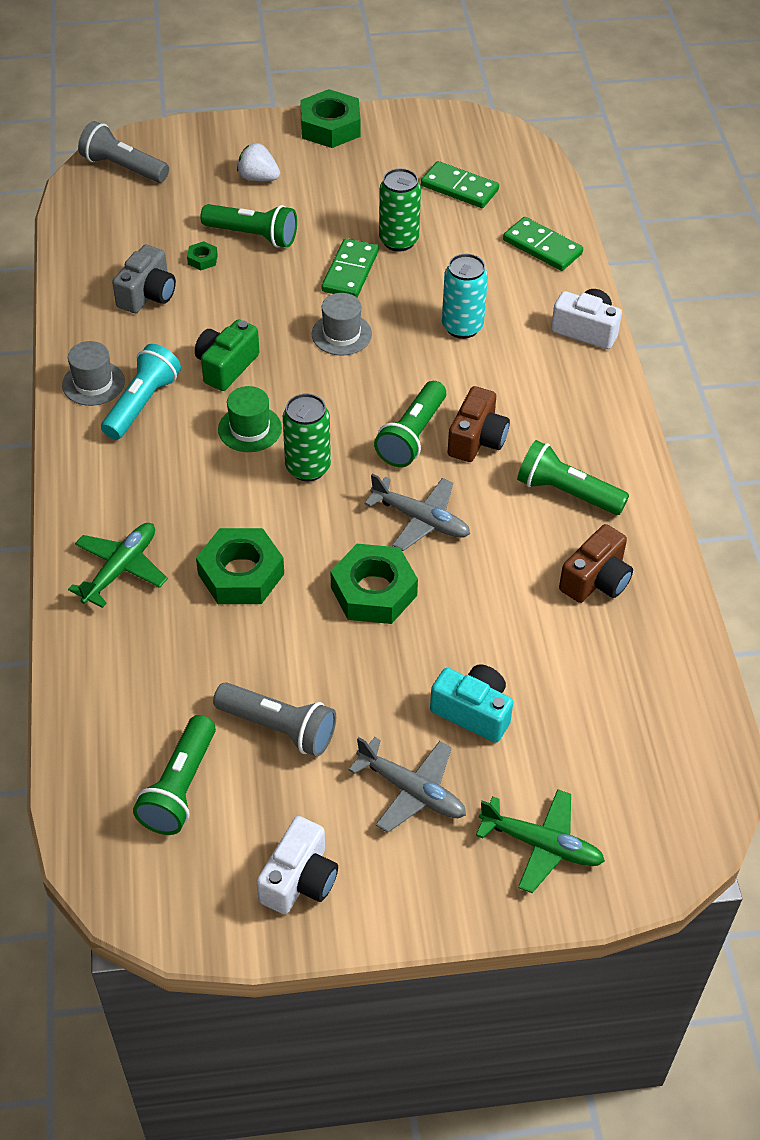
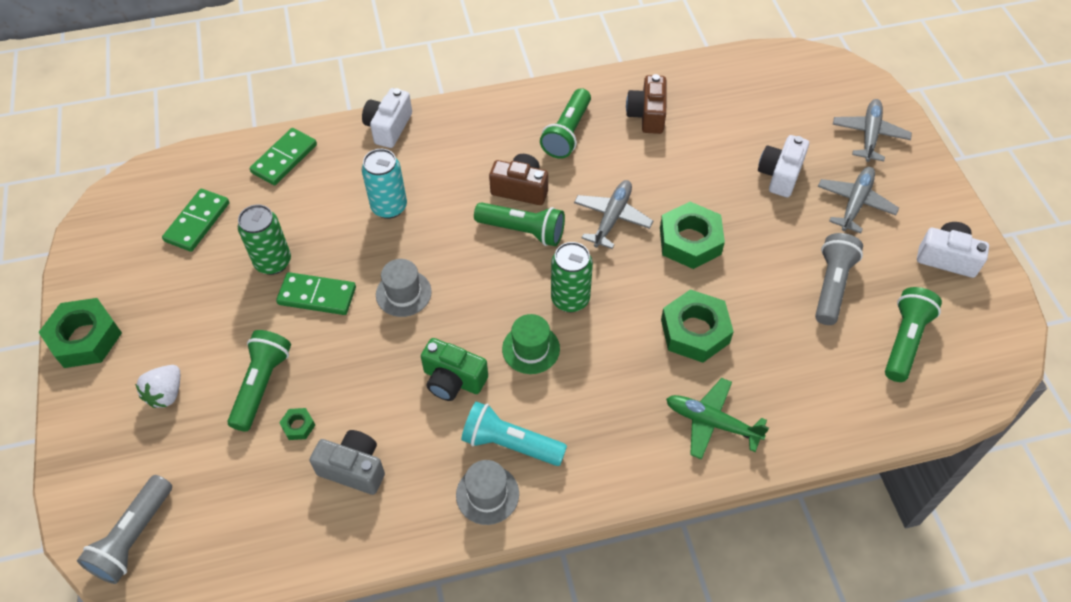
camera: 95 degrees left, 5 degrees up
green flashlight [133,715,216,835] -> green flashlight turned 75 degrees counterclockwise [885,287,942,382]
turquoise camera [430,665,513,743] -> white camera [758,135,809,197]
green plane [476,789,605,893] -> grey plane [833,99,912,162]
brown camera [559,524,633,603] -> brown camera turned 120 degrees counterclockwise [626,74,666,134]

